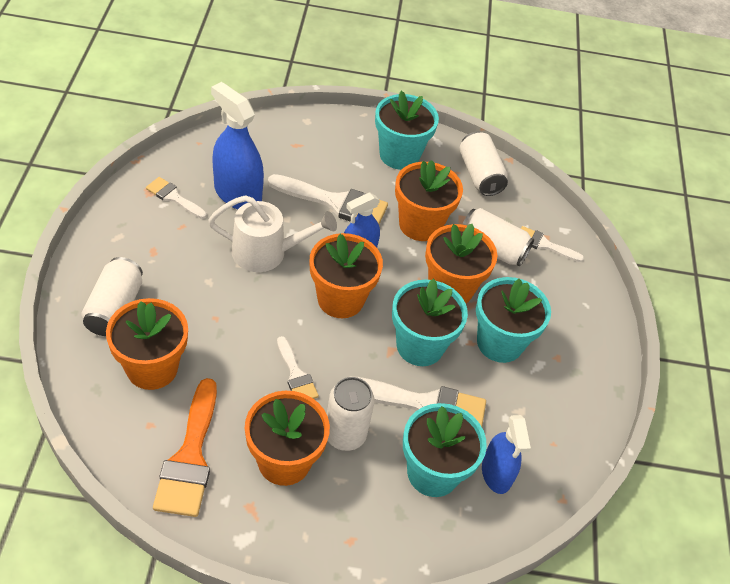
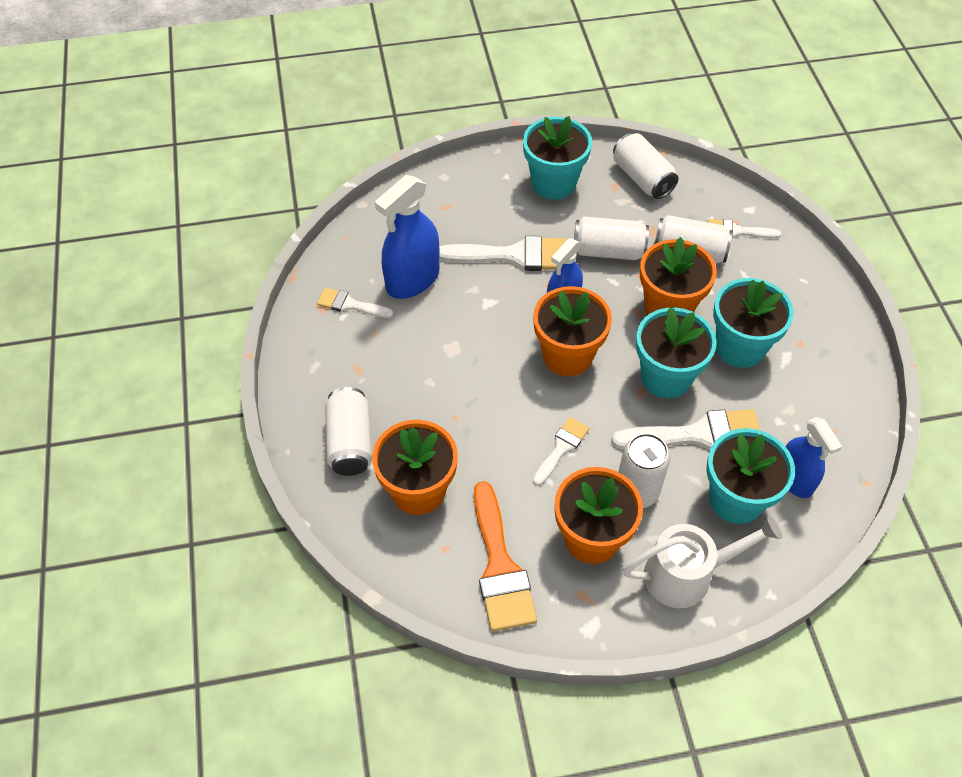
camera: 10 degrees left, 5 degrees up
white watering can [208,195,337,272] -> white watering can moved to [623,515,782,608]
blue spray bottle [211,82,264,210] -> blue spray bottle turned 75 degrees counterclockwise [375,175,440,299]
white brush [277,336,319,399] -> white brush turned 105 degrees counterclockwise [533,417,589,486]
orange flower pot [395,160,463,241] -> white can [574,216,649,260]

